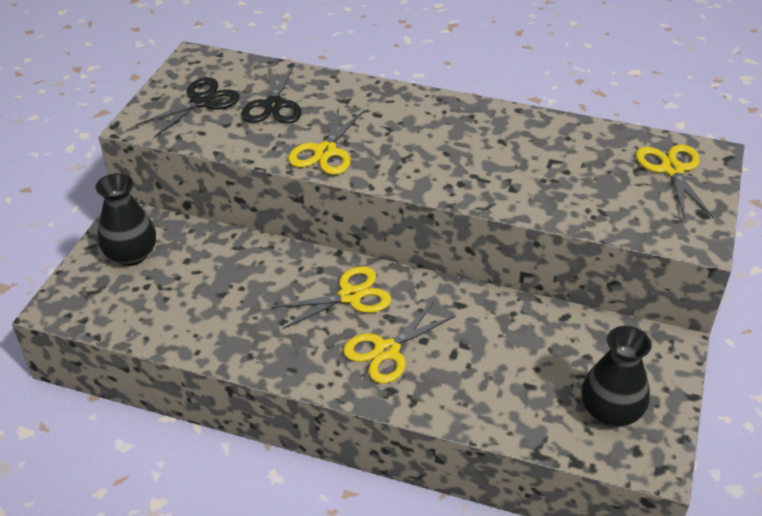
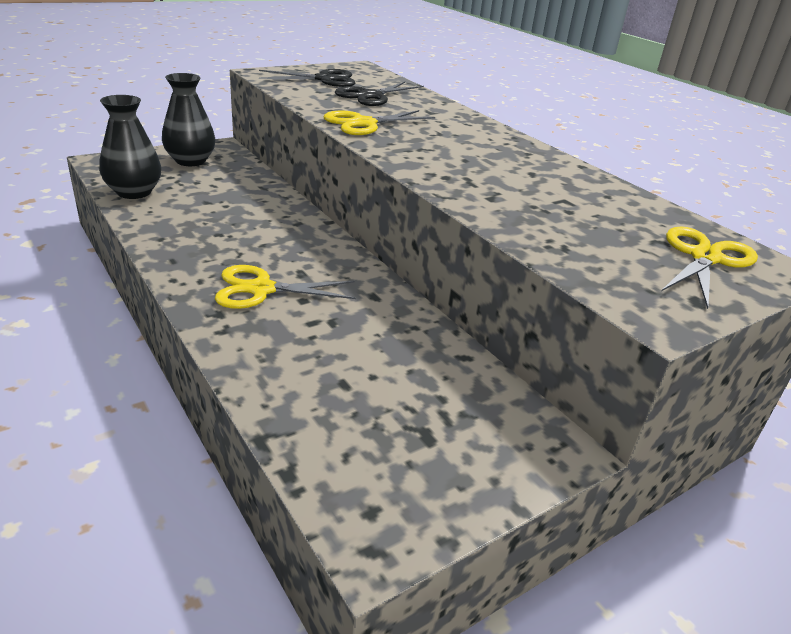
camera: 35 degrees right, 10 degrees down
yellow scissors [272,266,391,329] -> none
black vase [581,326,651,427] -> black vase moved to [99,95,161,199]

